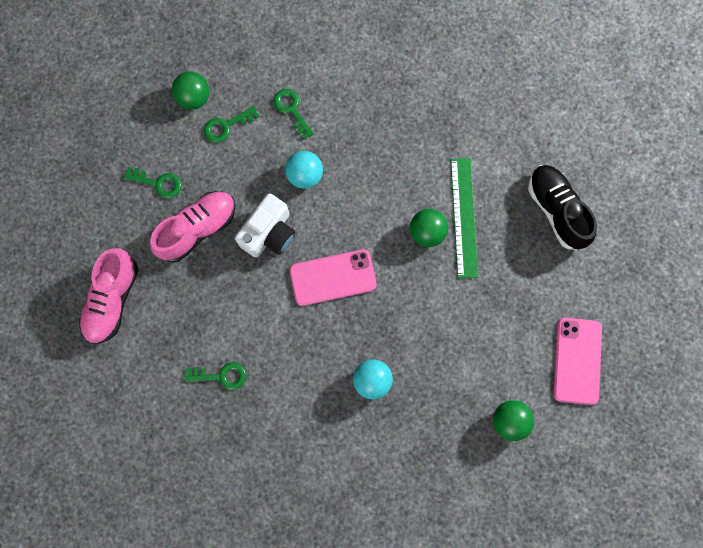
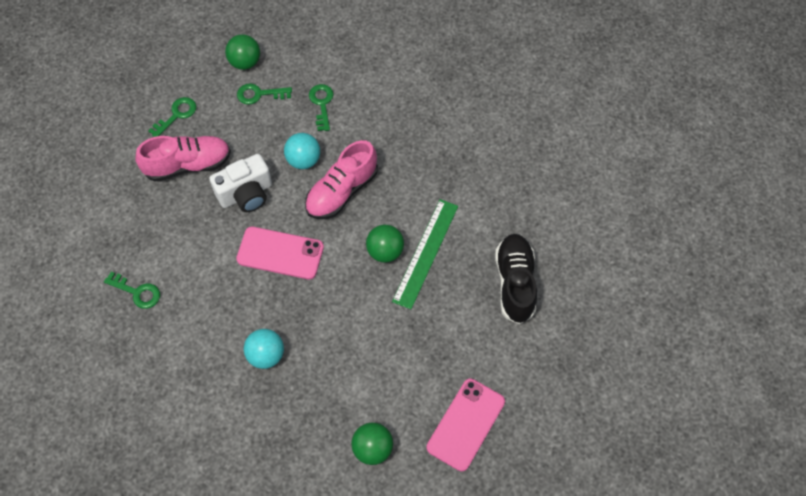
camera: 25 degrees right, 15 degrees down
pink shoe [79,248,138,344] -> pink shoe moved to [305,140,378,219]
green key [124,167,181,198] -> green key turned 90 degrees counterclockwise [148,97,196,137]

